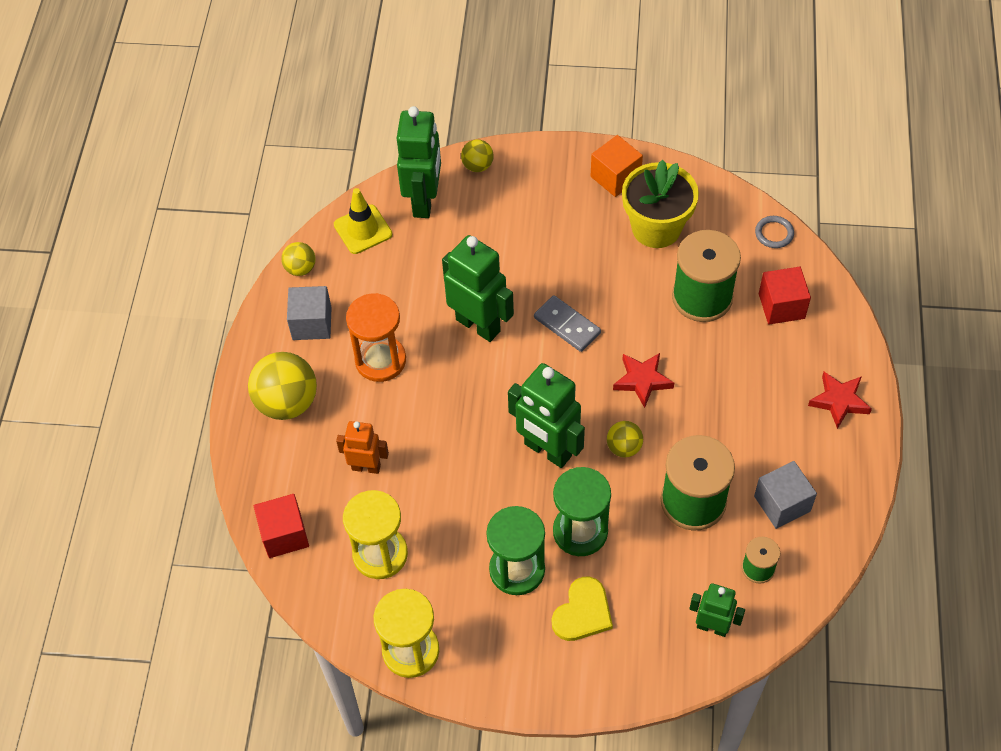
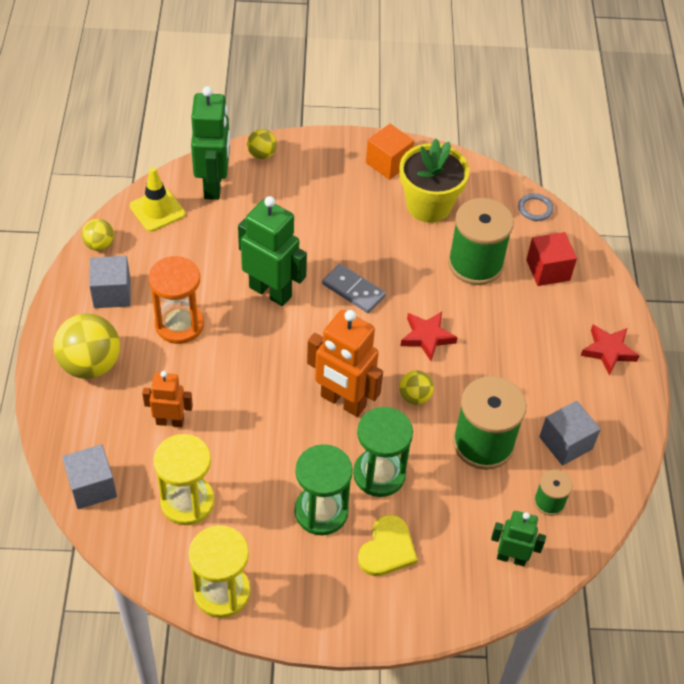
camera: 10 degrees left, 5 degrees down
red cube [254,494,309,558] -> grey cube [62,444,117,509]
green robot [508,363,585,468] -> orange robot [307,310,383,417]

